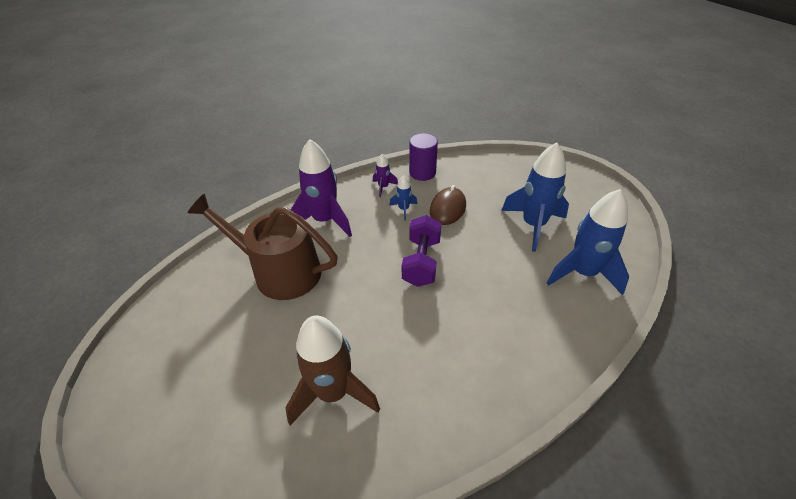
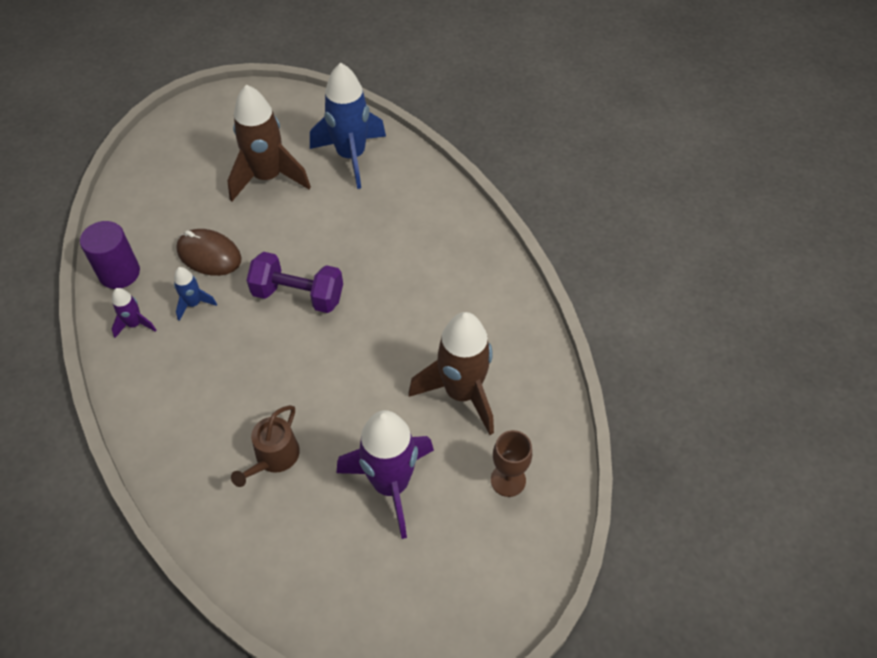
camera: 85 degrees left, 10 degrees up
brown watering can [187,194,338,300] -> brown watering can [231,405,300,487], size x0.48
purple rocket [291,139,352,237] -> purple rocket moved to [337,410,434,539]
blue rocket [501,142,569,252] -> brown rocket [227,84,311,201]
none -> brown goblet [491,430,532,497]

